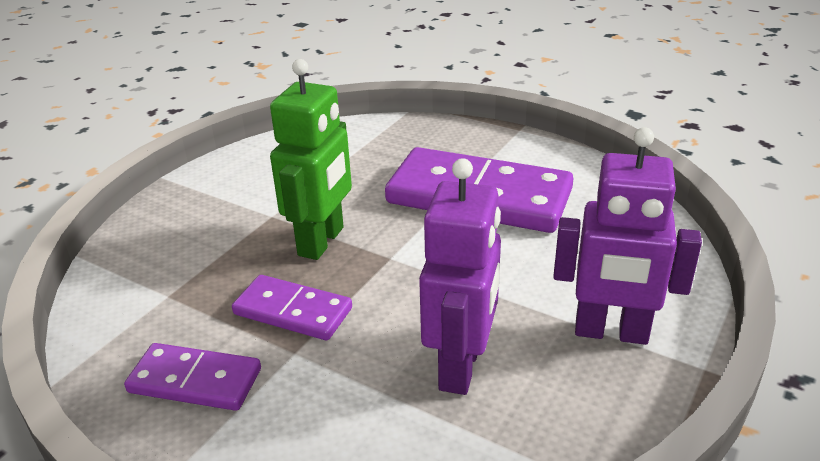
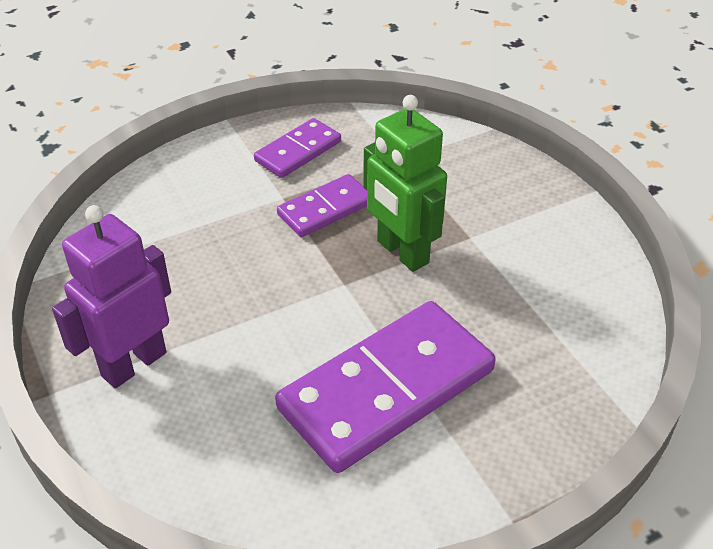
camera: 120 degrees right, 10 degrees up
purple robot [419,158,501,395] -> none

